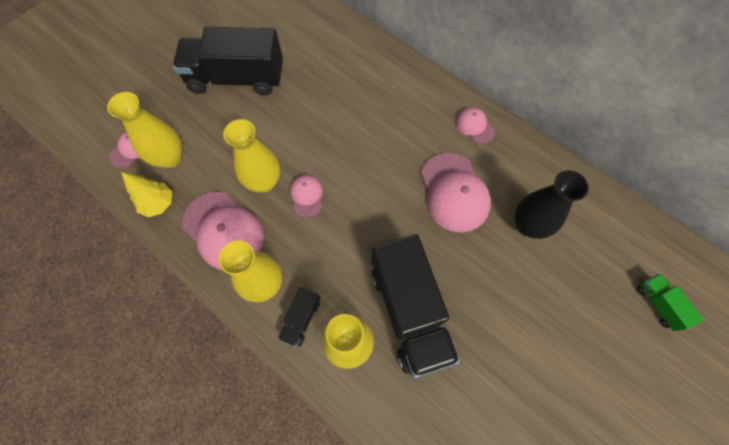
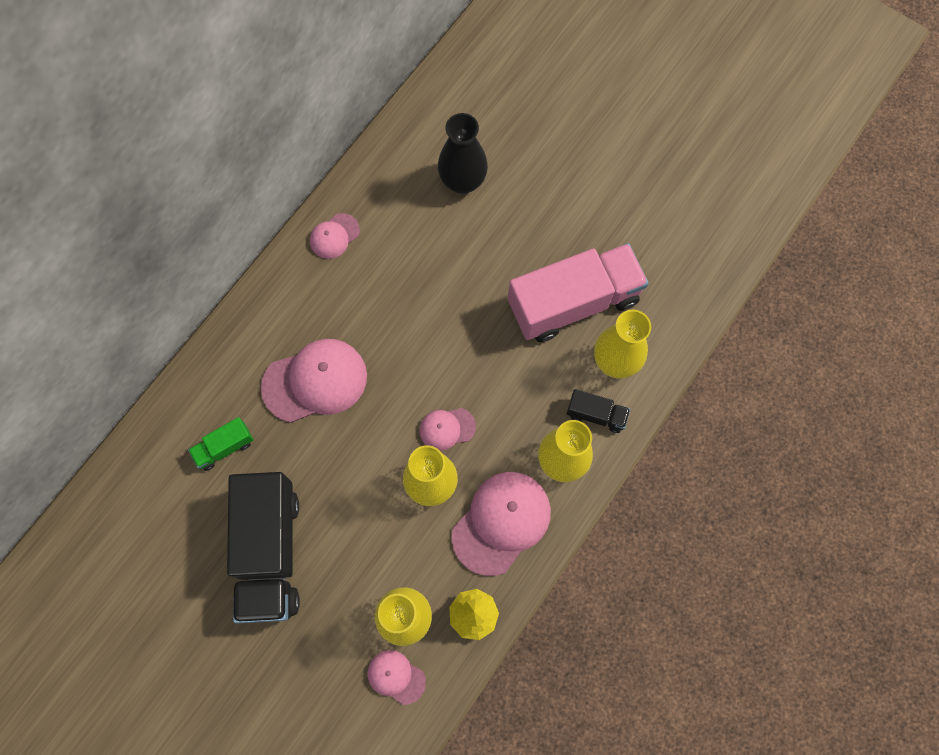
camera: 95 degrees left, 5 degrees up
black truck [372,234,460,378] -> pink truck [508,243,649,342]
pink cap [421,153,491,233] -> pink cap moved to [261,339,367,423]
green truck [637,273,704,331] -> green truck moved to [188,417,254,471]

